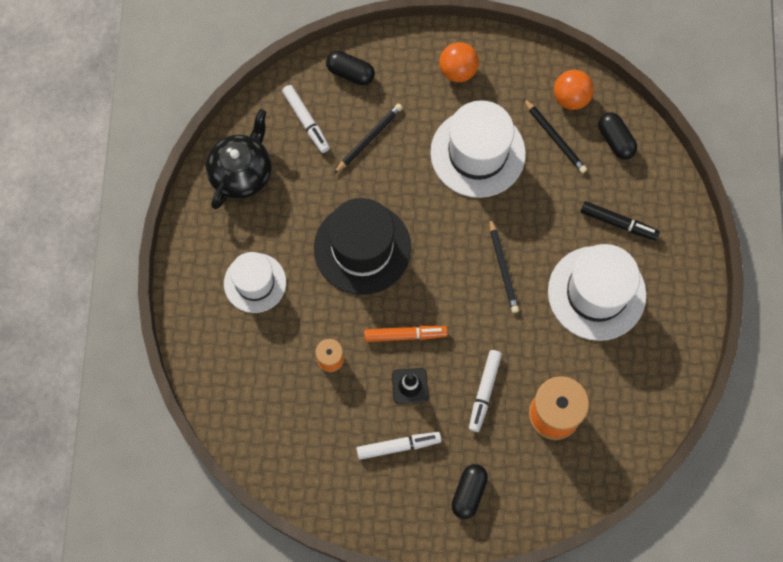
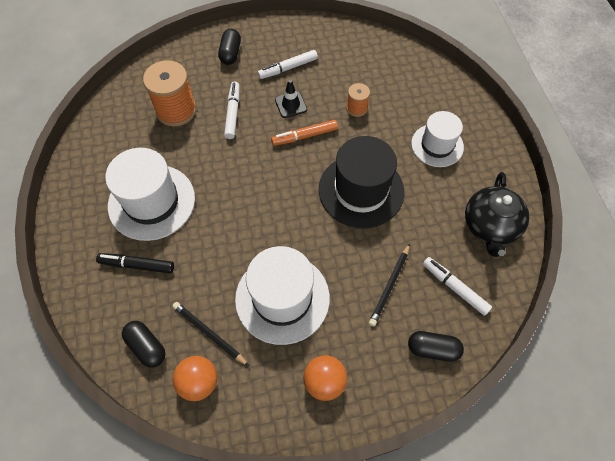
camera: 165 degrees right, 10 degrees down
black pencil [490,218,519,313] -> none

